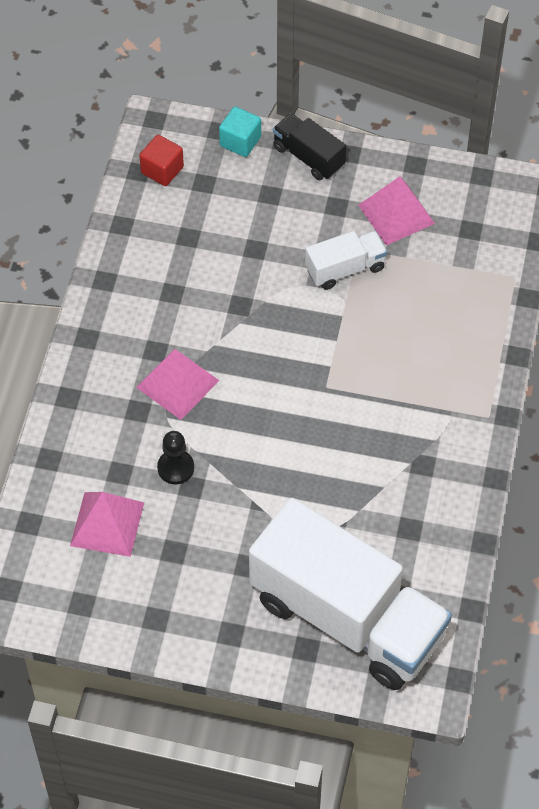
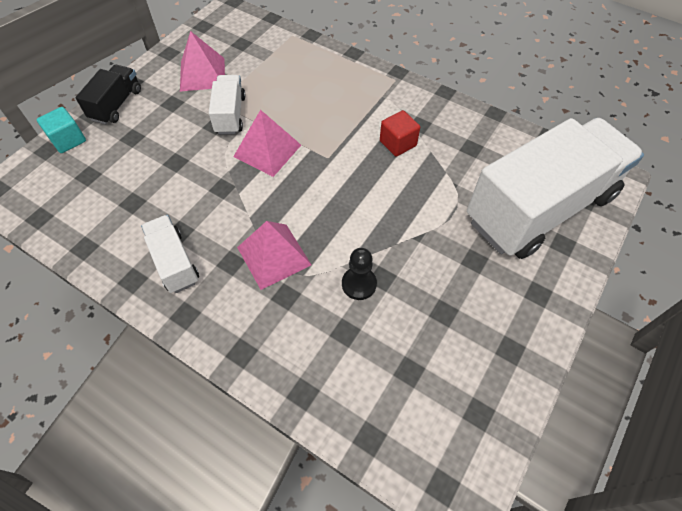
camera: 70 degrees left, 0 degrees up
pink pyramid [70,492,144,557] -> pink pyramid moved to [233,110,301,177]
red cube [139,135,184,186] -> red cube moved to [380,110,420,157]
black truck [273,113,346,180] -> black truck turned 135 degrees clockwise [75,65,141,124]
none -> white truck [141,215,199,293]

